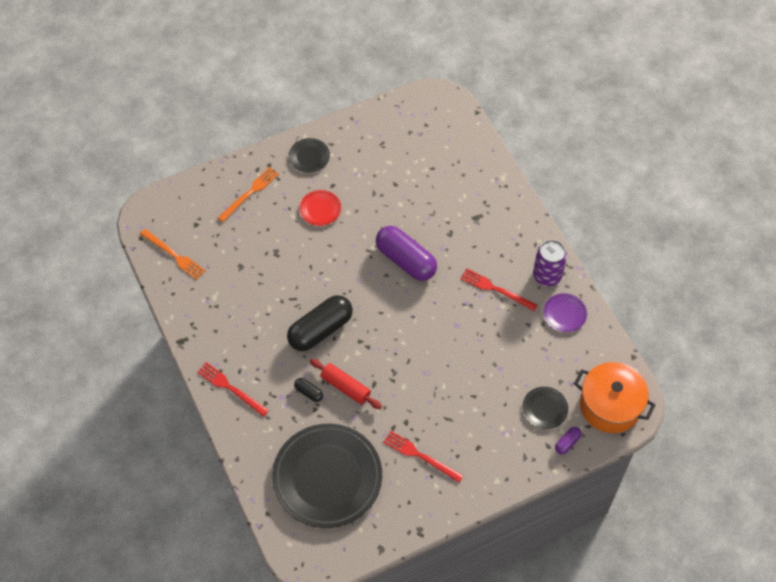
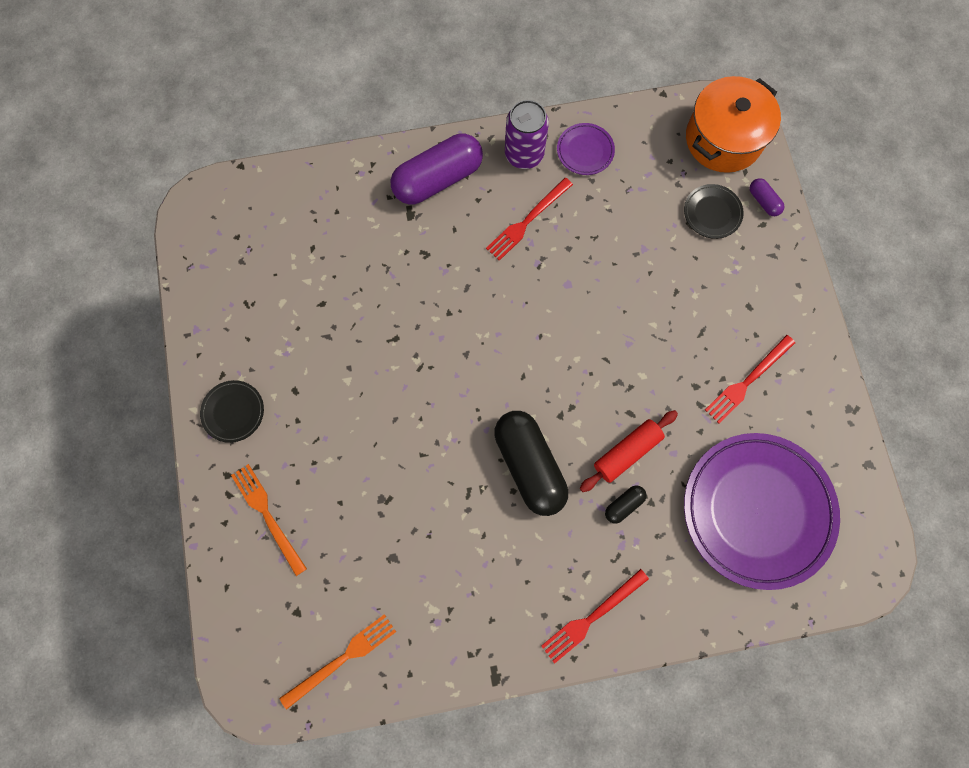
camera: 75 degrees left, 15 degrees up
black plate [272,424,382,528] -> purple plate [684,433,840,590]
red plate [299,190,341,226] -> none
purple capsule [376,226,437,281] -> purple capsule moved to [390,133,483,205]

